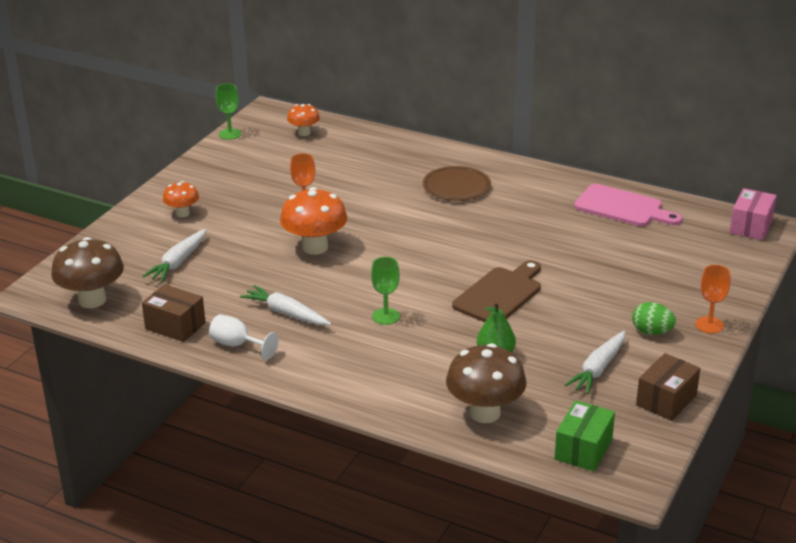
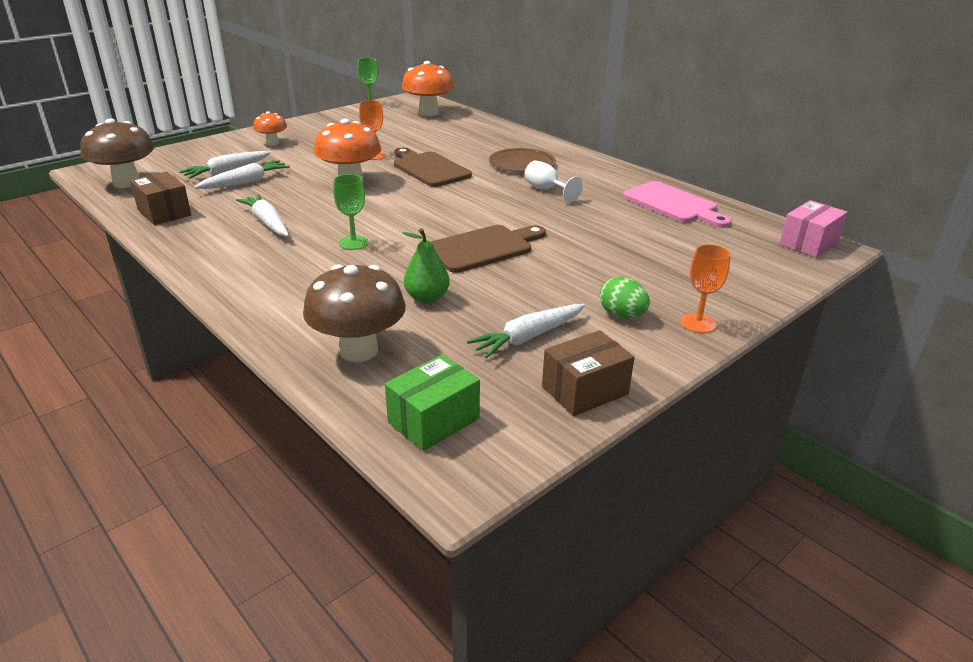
camera: 20 degrees right, 0 degrees up
white goblet [209,314,279,360] -> white goblet moved to [524,160,583,202]
orange mushroom [287,104,320,136] -> orange mushroom [402,61,454,116], size x1.77
none -> white carrot [194,160,290,189]
none -> brown cutting board [394,148,472,187]

